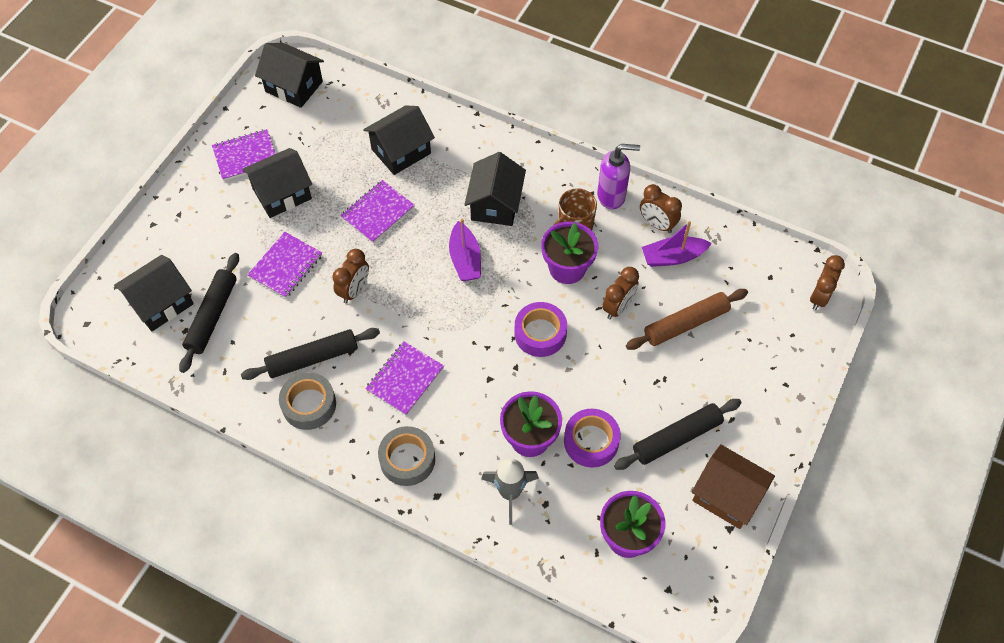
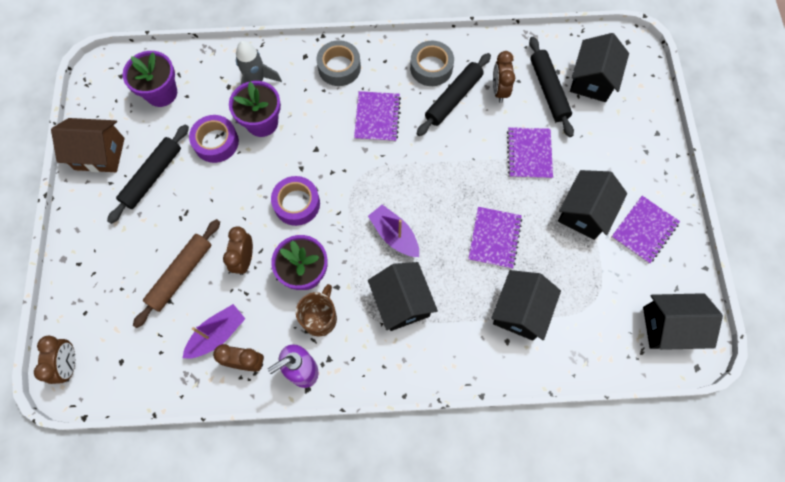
camera: 150 degrees right, 10 degrees up
brown clock [332,249,369,303] -> brown clock moved to [493,51,515,103]

